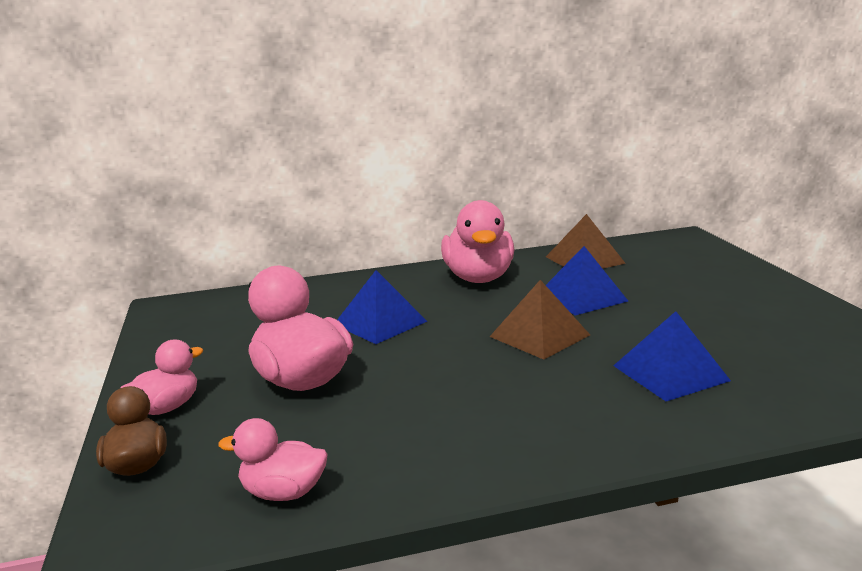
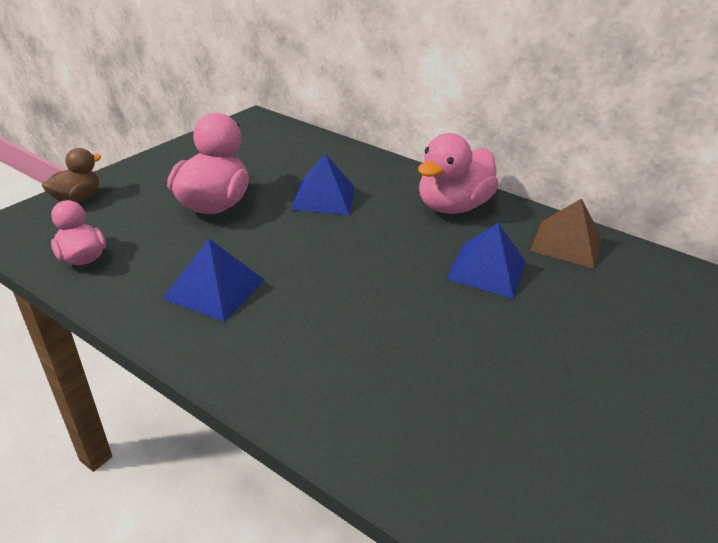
camera: 45 degrees right, 15 degrees up
pink duck [121,340,203,415] -> none
brown pyramid [490,280,590,360] -> none
blue pyramid [613,311,731,401] -> blue pyramid moved to [162,239,265,322]

